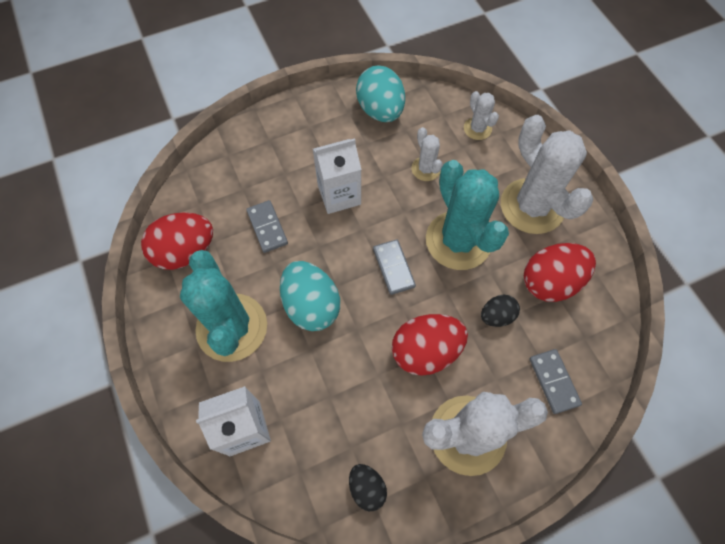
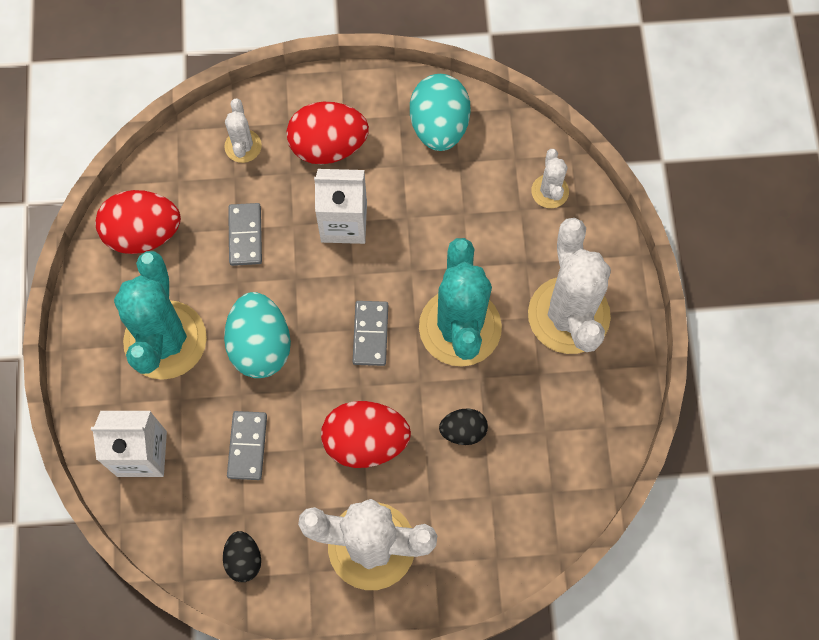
camera: 20 degrees right, 5 degrees up
white cactus [411,127,443,181] -> white cactus moved to [224,99,262,163]
red egg [524,243,596,302] -> red egg moved to [287,102,369,164]
grey domino [530,349,582,414] -> grey domino moved to [227,411,267,480]

